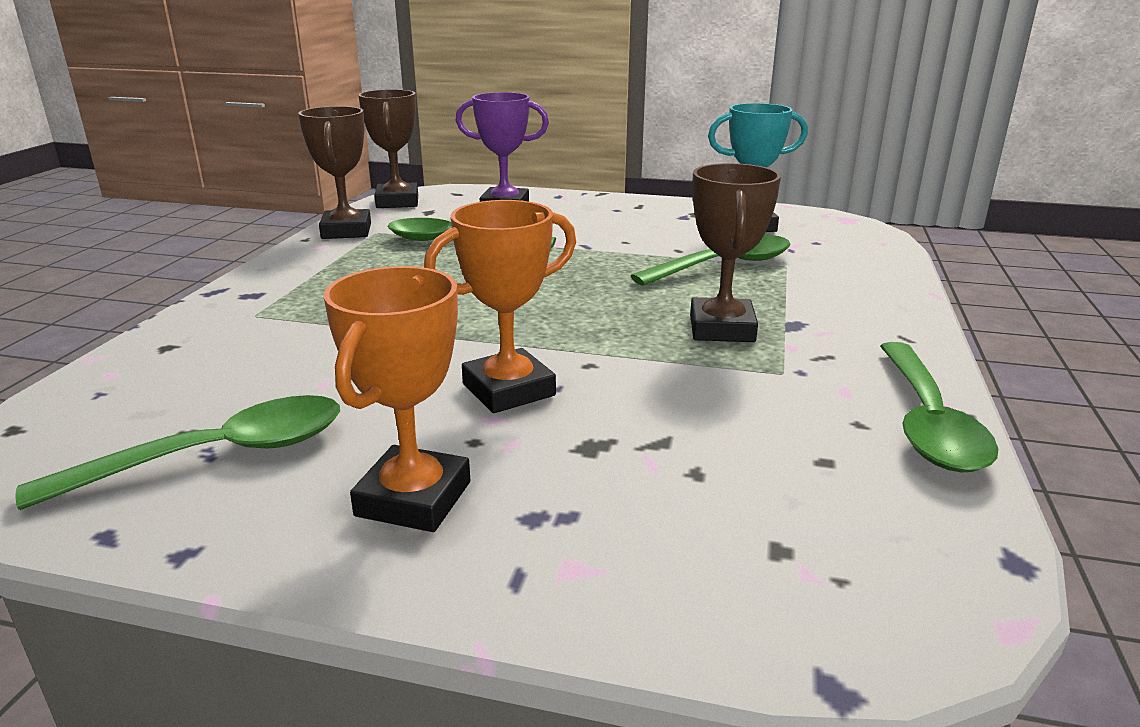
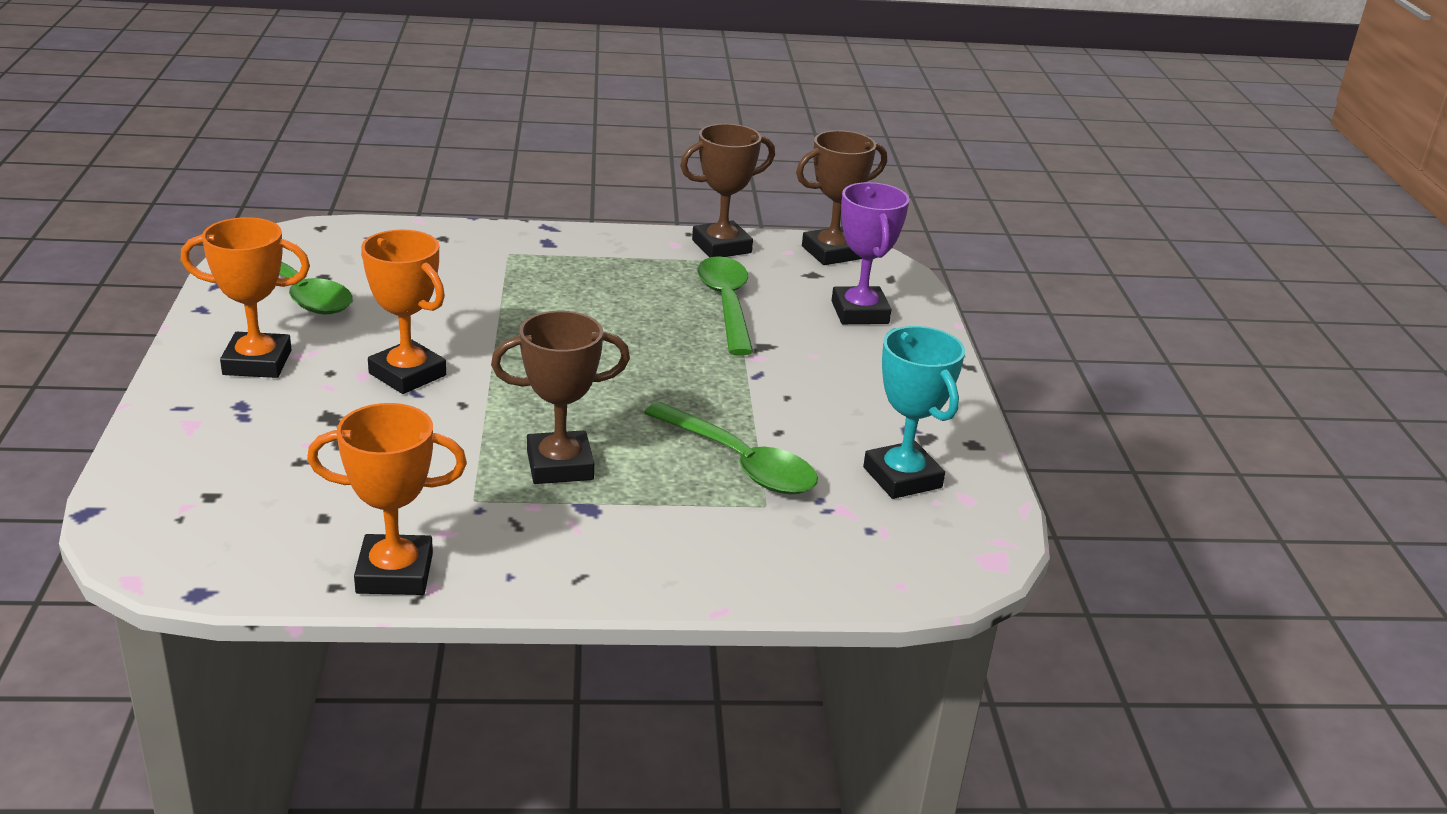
camera: 70 degrees right, 5 degrees up
green spoon [880,342,998,472] -> orange trophy [307,403,467,595]

